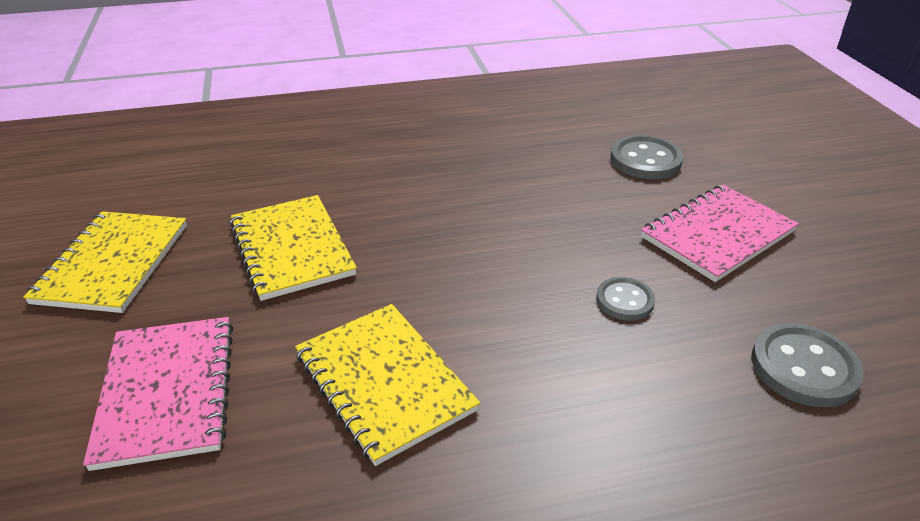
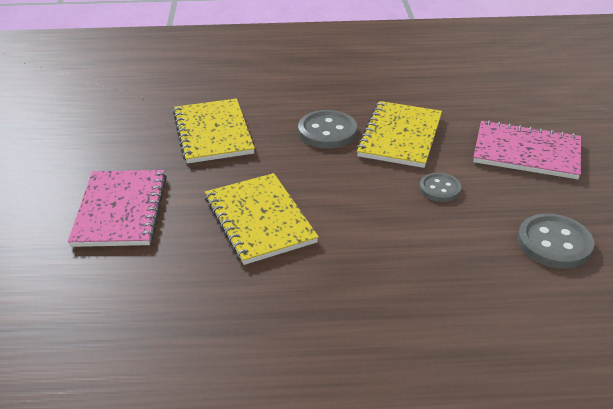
camera: 10 degrees right, 0 degrees up
yellow notebook [23,211,187,313] -> yellow notebook moved to [356,101,442,168]
grey button [610,135,683,179] -> grey button moved to [298,110,357,149]
pink notebook [641,185,799,282] -> pink notebook turned 45 degrees clockwise [473,120,581,179]

